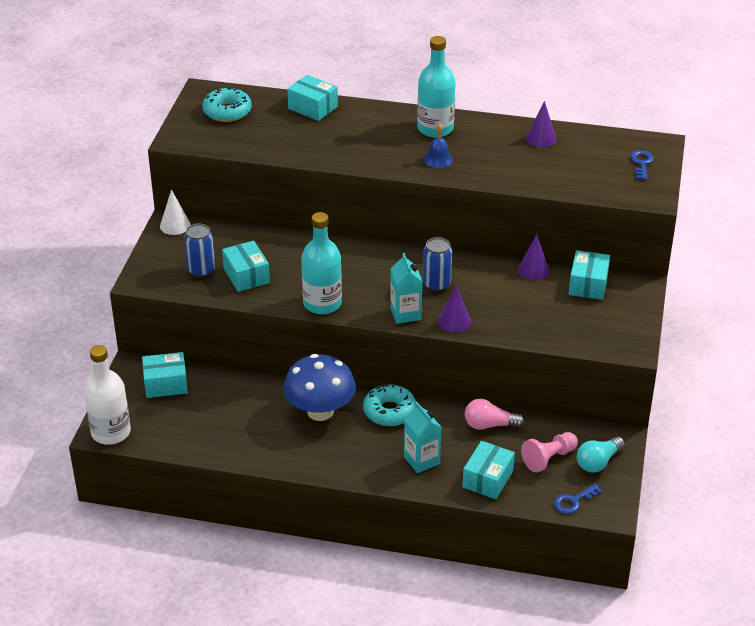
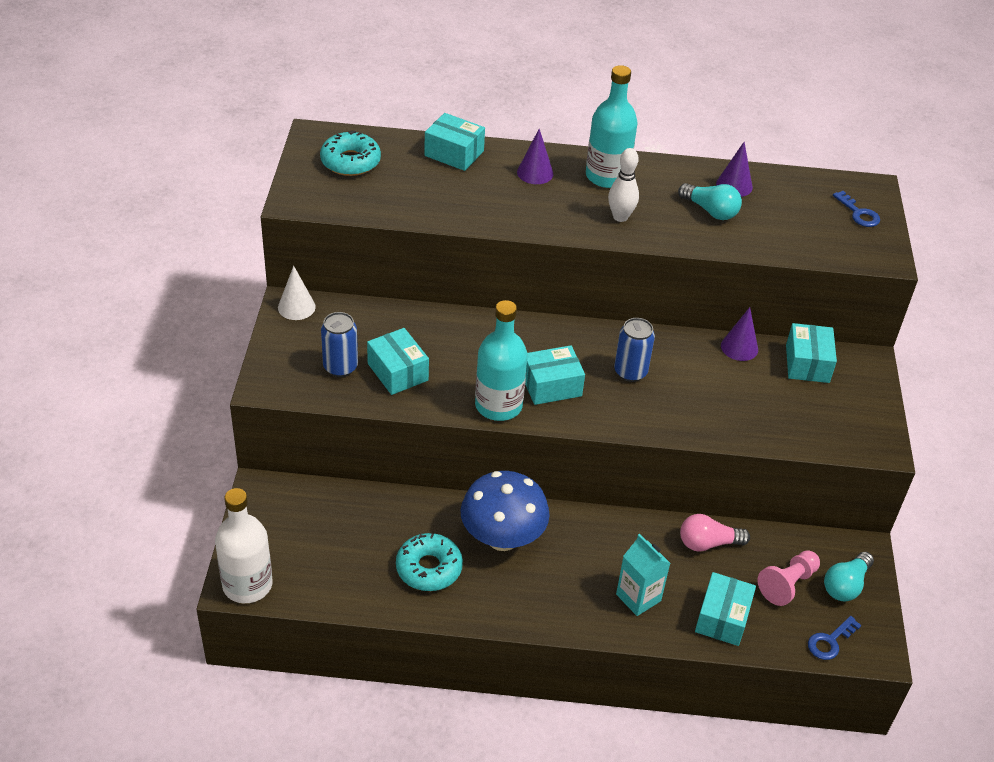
camera: 10 degrees left, 5 degrees up
turquoise box [142,352,188,398] -> turquoise box moved to [525,345,585,405]
turquoise donut [363,384,416,426] -> turquoise donut moved to [396,533,463,591]
turquoise carton [390,253,422,324] -> none
blue bell [424,123,453,168] -> white bowling pin [608,148,639,222]
purple cone [438,285,471,333] -> purple cone moved to [517,129,553,184]
blue key [630,150,654,180] -> blue key turned 150 degrees clockwise [833,191,880,227]
none -> turquoise light bulb [678,183,742,220]

